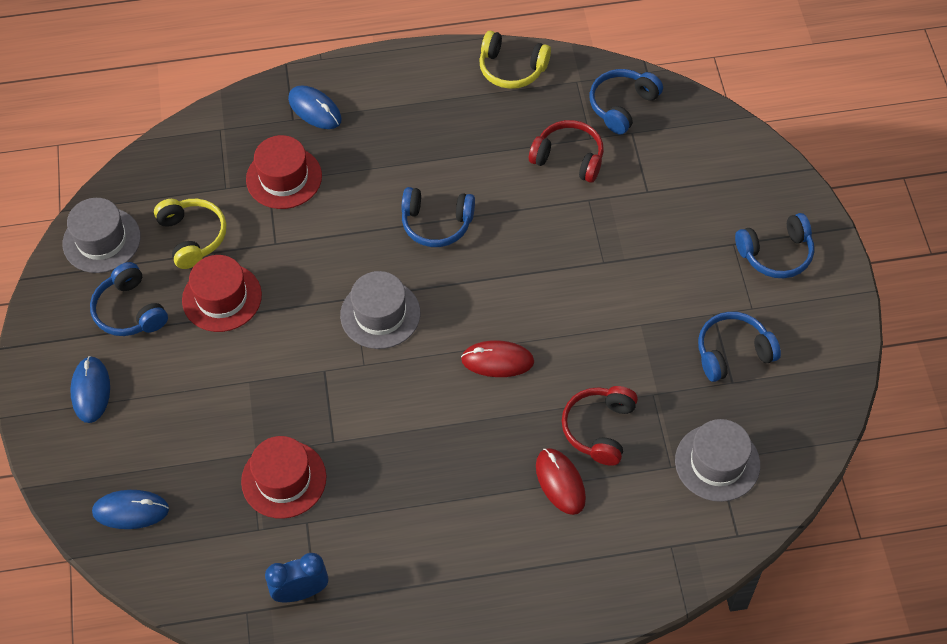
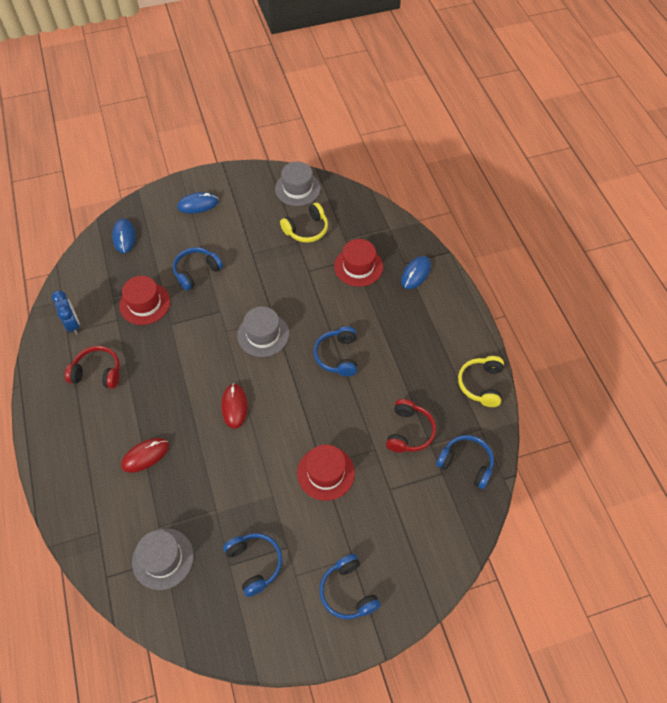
camera: 80 degrees right, 0 degrees up
blue headphones [90,262,168,336] -> blue headphones moved to [173,247,223,291]
red hat [182,255,262,332] -> red hat moved to [297,444,355,501]
red headphones [562,386,638,466] -> red headphones moved to [65,346,120,389]

